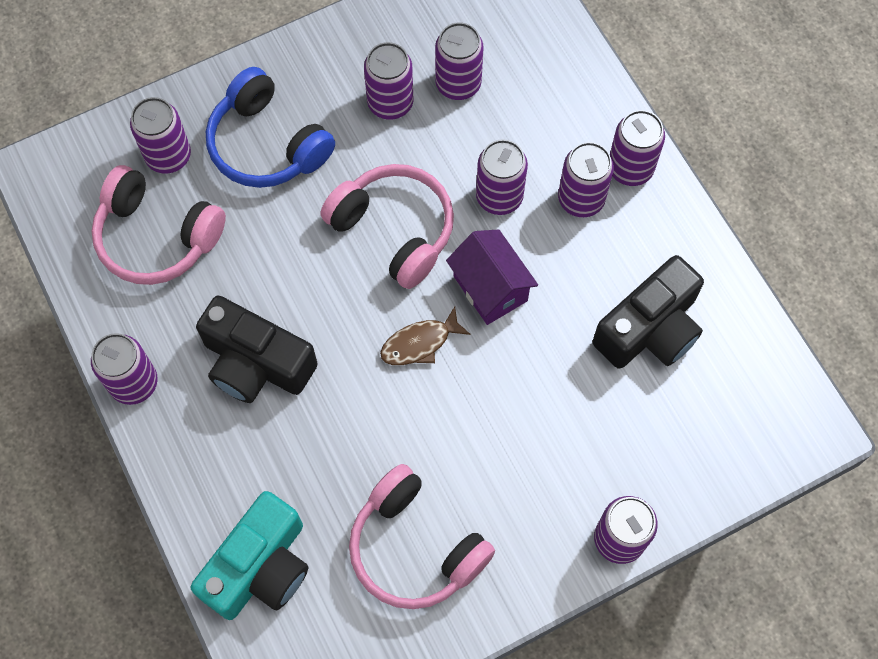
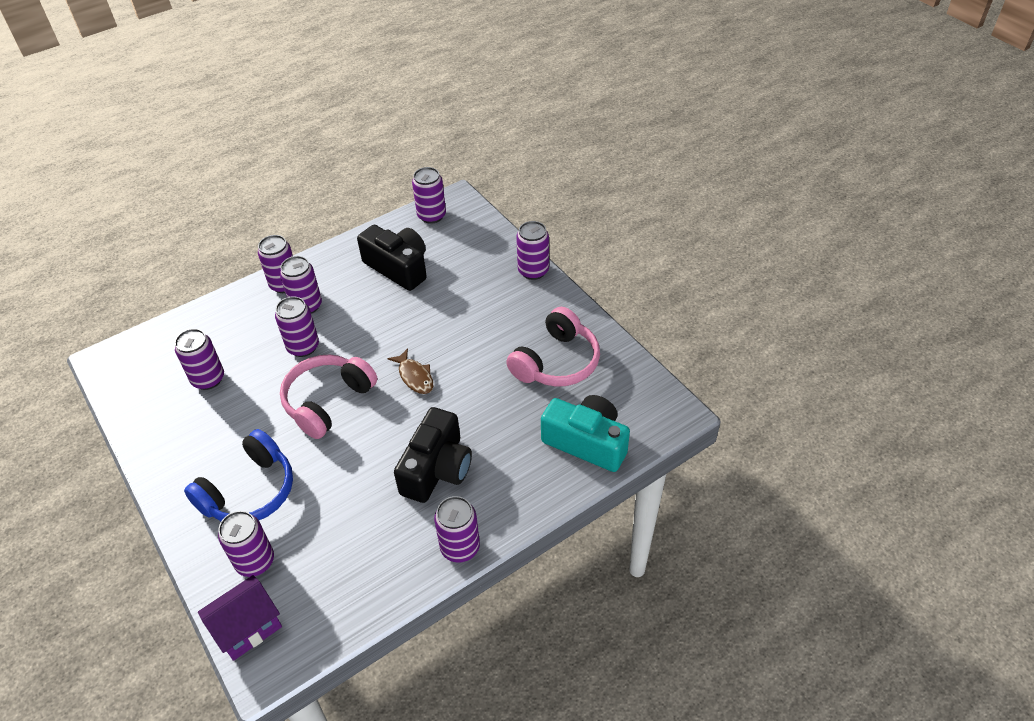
camera: 95 degrees left, 20 degrees down
pink headphones [91,165,226,285] -> none
purple can [364,42,413,120] -> purple can moved to [412,167,446,224]
purple house [446,229,538,325] -> purple house moved to [198,575,282,661]

